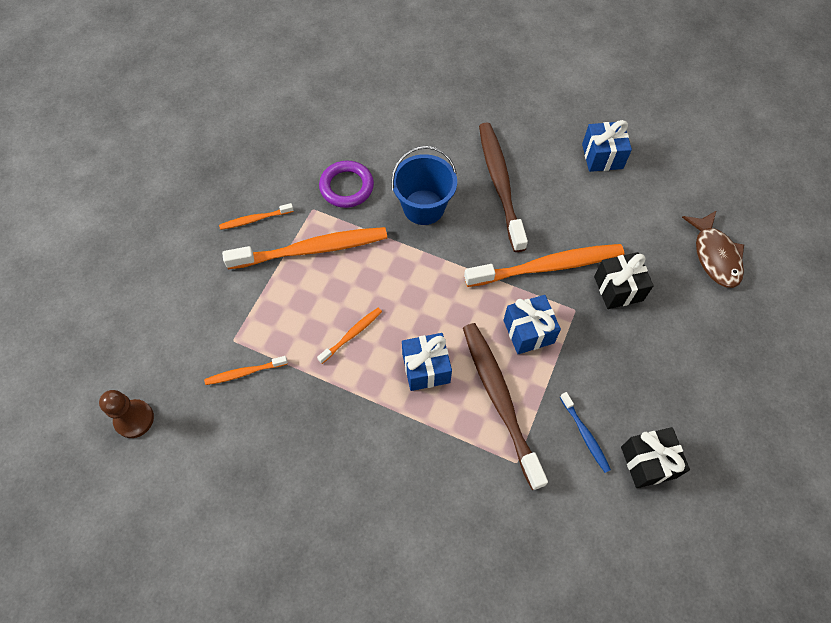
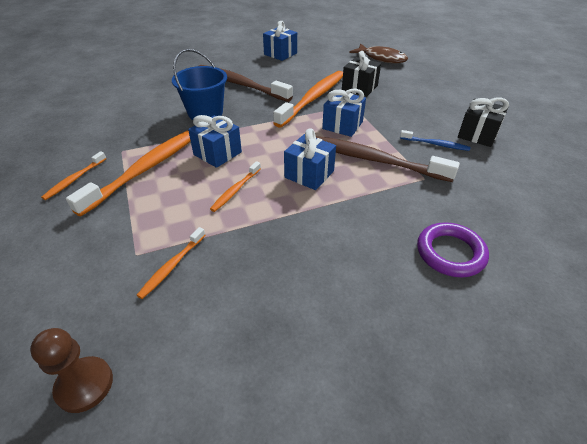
camera: 45 degrees left, 20 degrees down
orange toothbrush [317,308,382,364] -> orange toothbrush turned 150 degrees counterclockwise [210,161,261,212]
purple ring [319,161,374,208] -> purple ring moved to [417,222,489,277]
none -> blue gift [188,115,242,168]

